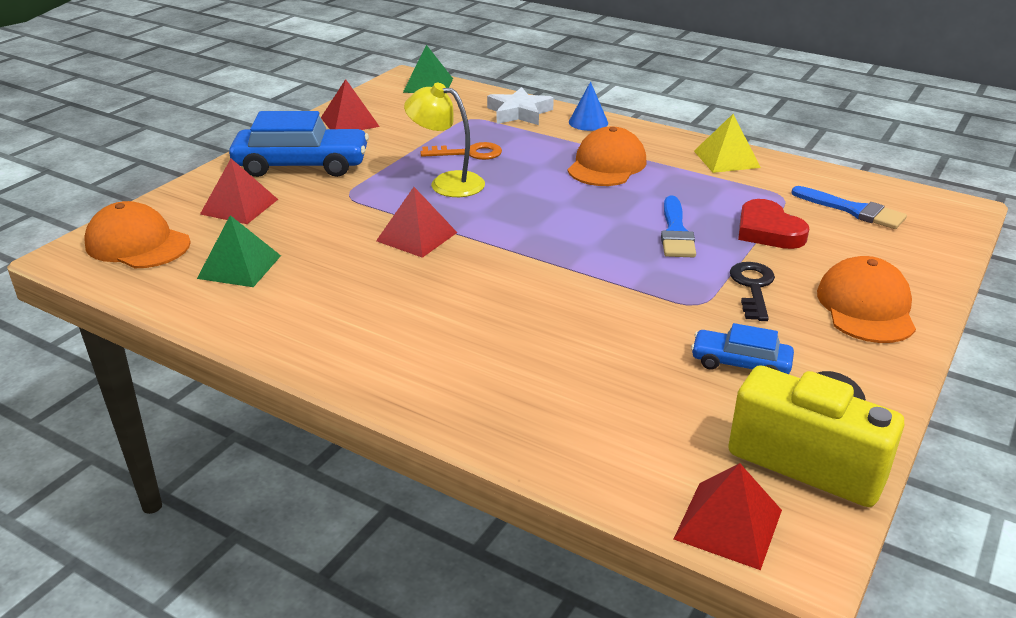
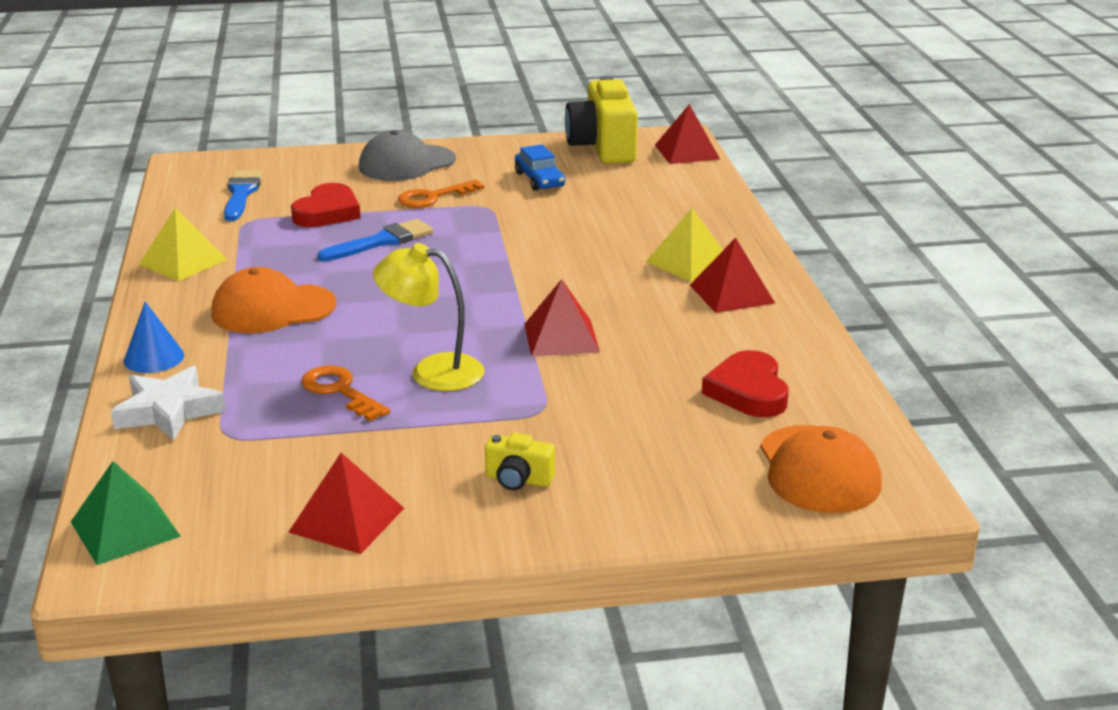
camera: 130 degrees left, 5 degrees down
green pyramid [197,215,281,287] -> red heart [702,350,789,417]
red pyramid [200,159,278,224] -> red pyramid moved to [690,238,775,313]
blue car [229,111,369,177] -> yellow camera [485,433,555,490]
yellow lamp [404,83,485,197] -> yellow lamp turned 120 degrees clockwise [373,243,485,391]
black key [730,262,775,321] -> orange key [398,180,484,208]
orange cap [817,256,916,343] -> grey cap [359,130,456,181]
none -> yellow pyramid [646,208,723,282]

